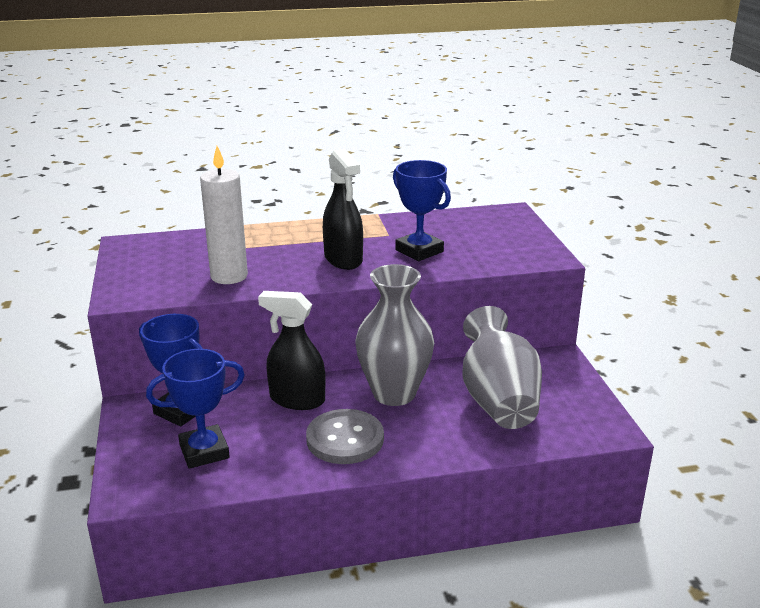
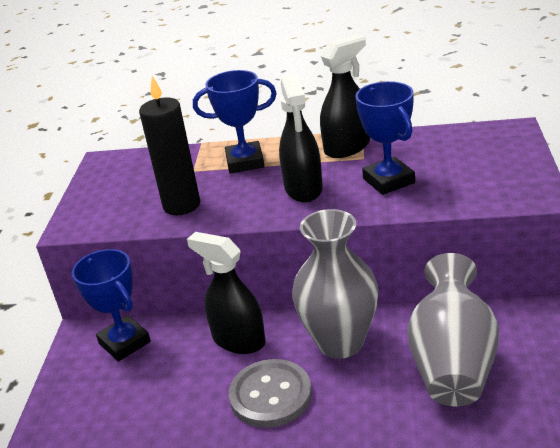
camera: 20 degrees right, 5 degrees up
blue trophy [146,349,245,469] -> blue trophy moved to [193,70,277,174]
white candle [200,146,248,284] -> black candle [139,76,200,215]
none -> black spray bottle [320,34,370,158]

